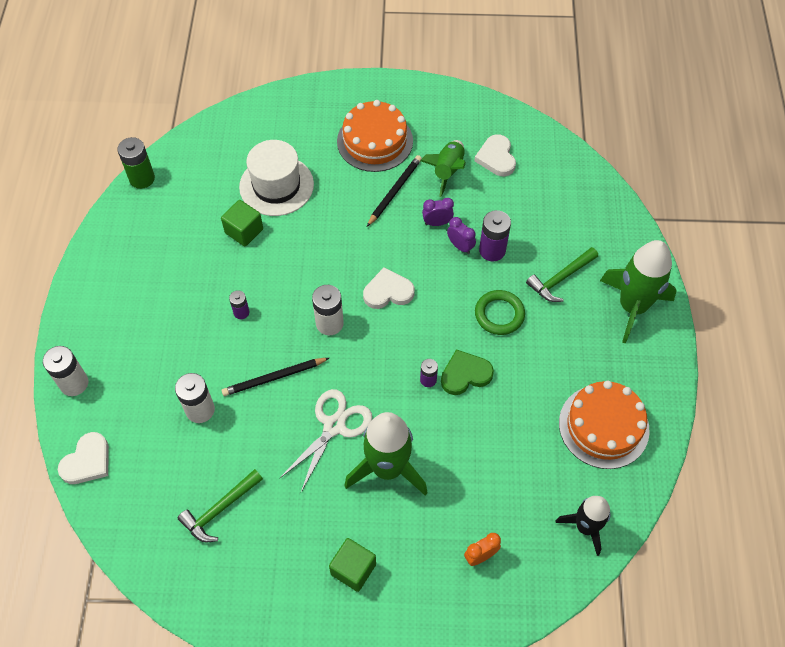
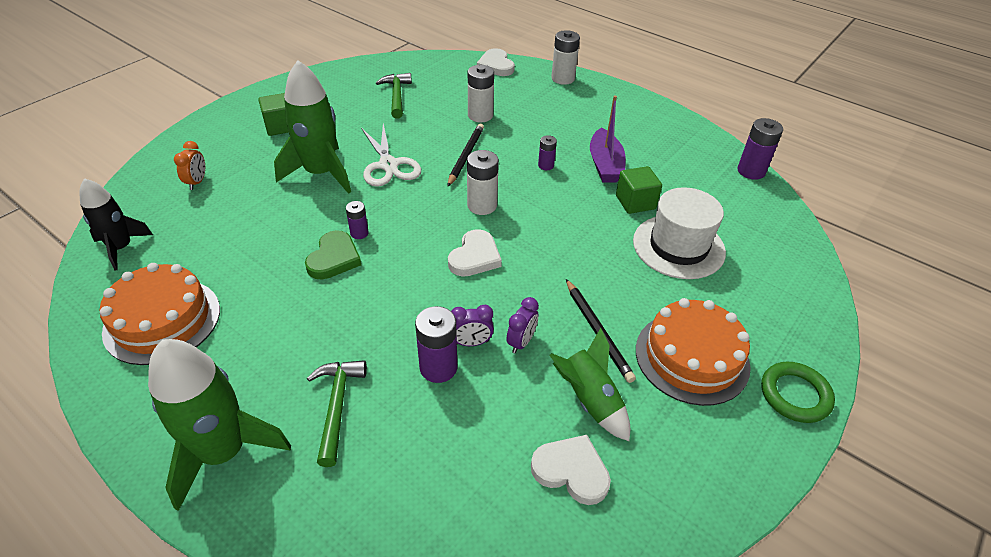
camera: 125 degrees right, 15 degrees down
green battery [117,137,155,189] -> purple battery [737,118,783,180]
green ring [475,290,525,335] -> green ring moved to [761,362,835,423]
none -> purple boat [590,95,626,183]

